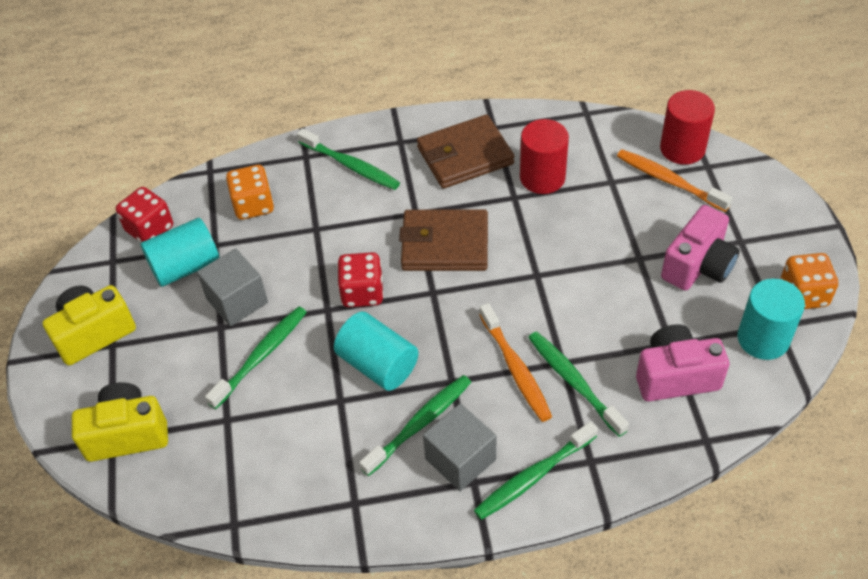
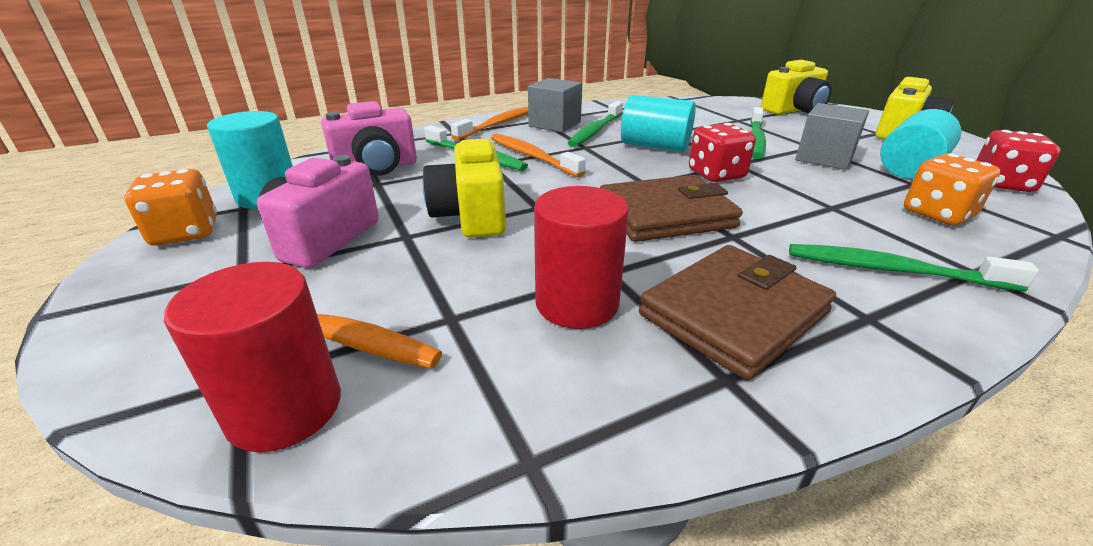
camera: 160 degrees right, 20 degrees down
green toothbrush [474,421,598,520] -> orange toothbrush [451,106,528,140]
none -> yellow camera [423,136,506,238]

